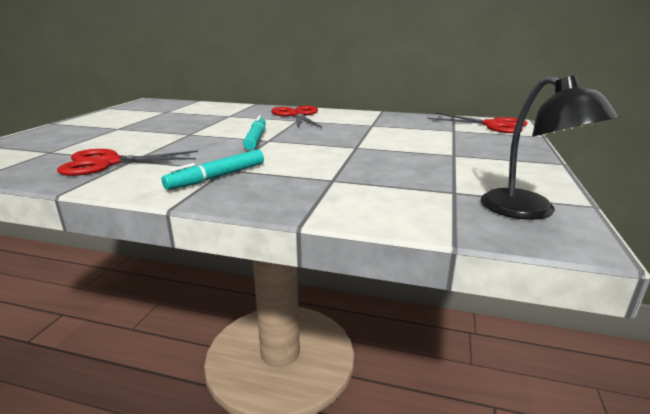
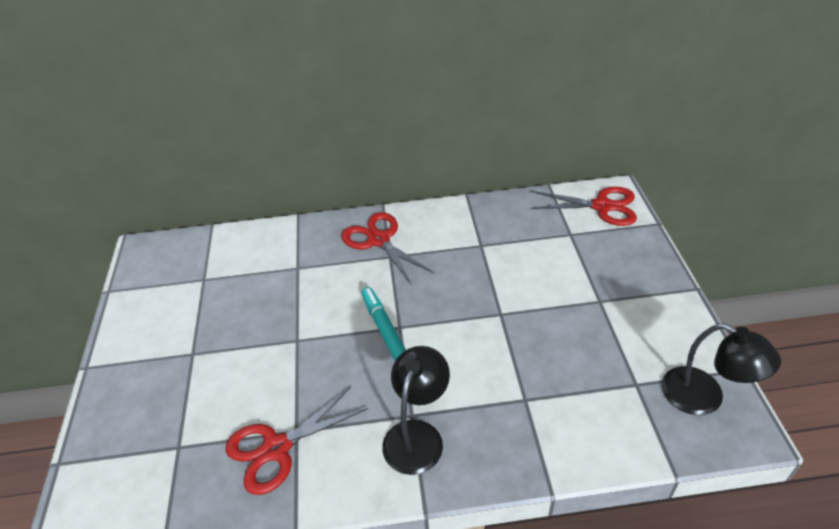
camera: 20 degrees left, 20 degrees up
turquoise marker [162,150,264,190] -> black lamp [382,346,450,475]

